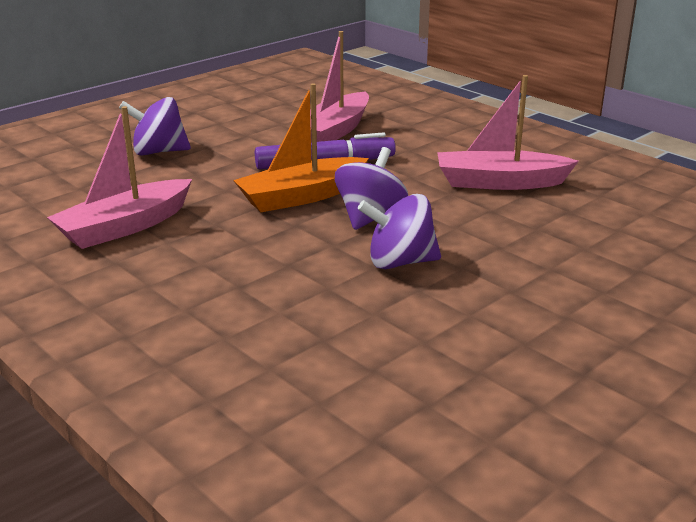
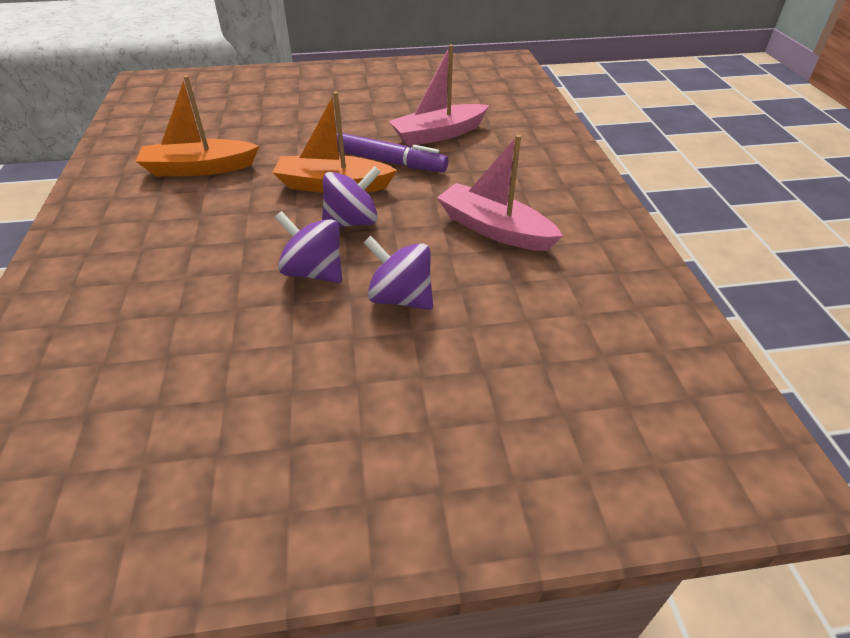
camera: 35 degrees right, 15 degrees up
pink boat [47,106,192,249] -> orange boat [135,75,259,176]
purple spinning top [119,97,191,156] -> purple spinning top moved to [364,236,433,310]

